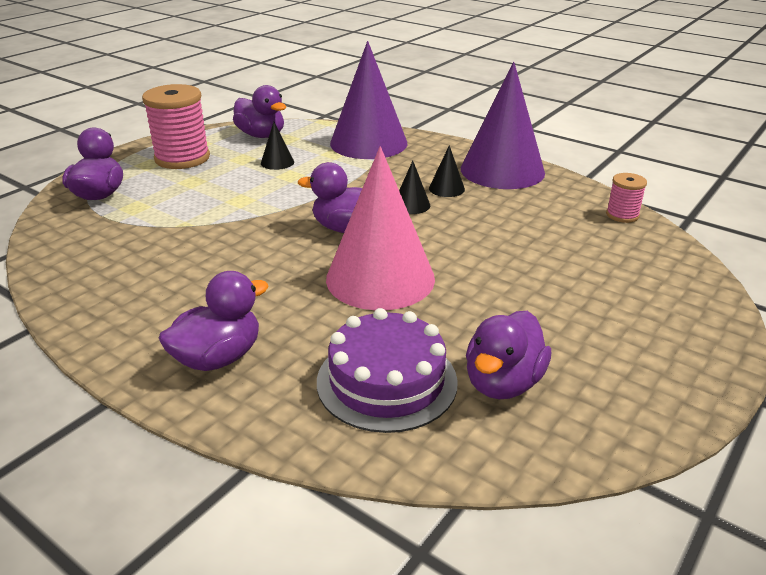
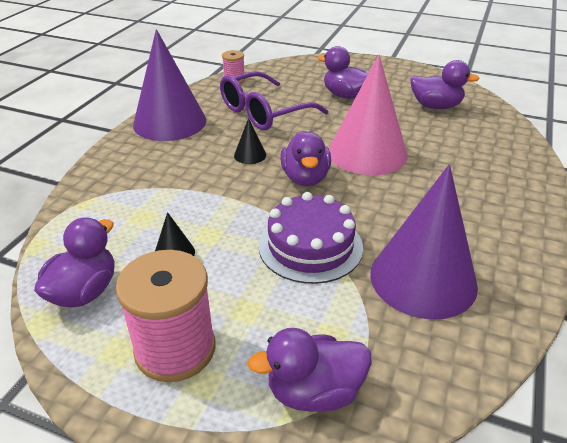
camera: 105 degrees left, 5 degrees up
purple duck [159,271,269,371] -> purple duck moved to [318,46,368,99]
purple cake [317,308,458,433] -> purple cake moved to [258,192,363,284]
purple cone [330,41,408,159] -> purple cone moved to [370,164,478,320]
black cone [429,145,465,197] -> none
none -> purple glasses [220,71,329,130]

